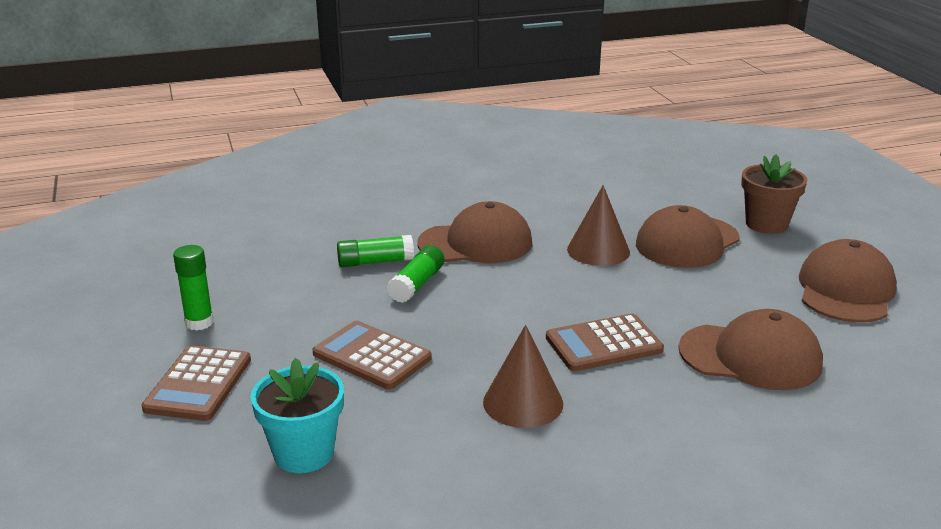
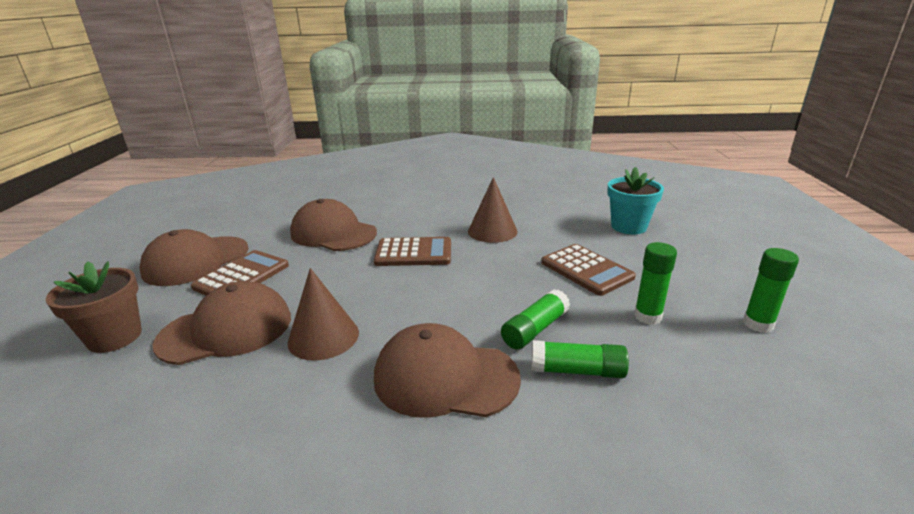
camera: 160 degrees left, 0 degrees up
brown calculator [142,345,251,421] -> brown calculator moved to [191,250,289,296]
none -> green glue stick [634,242,677,325]

